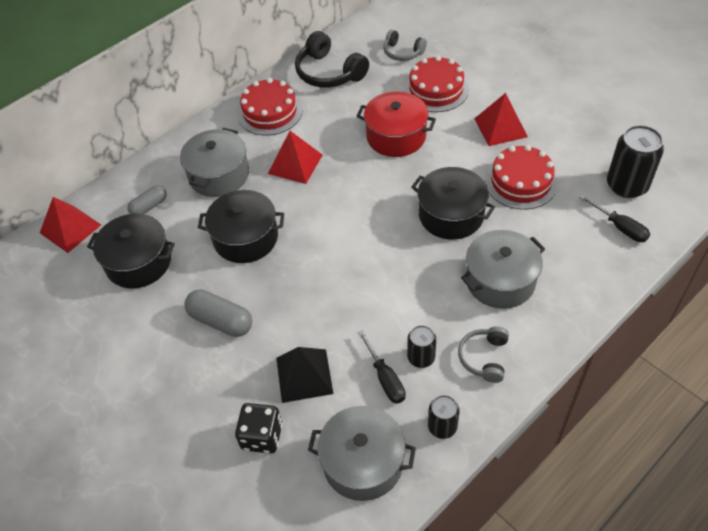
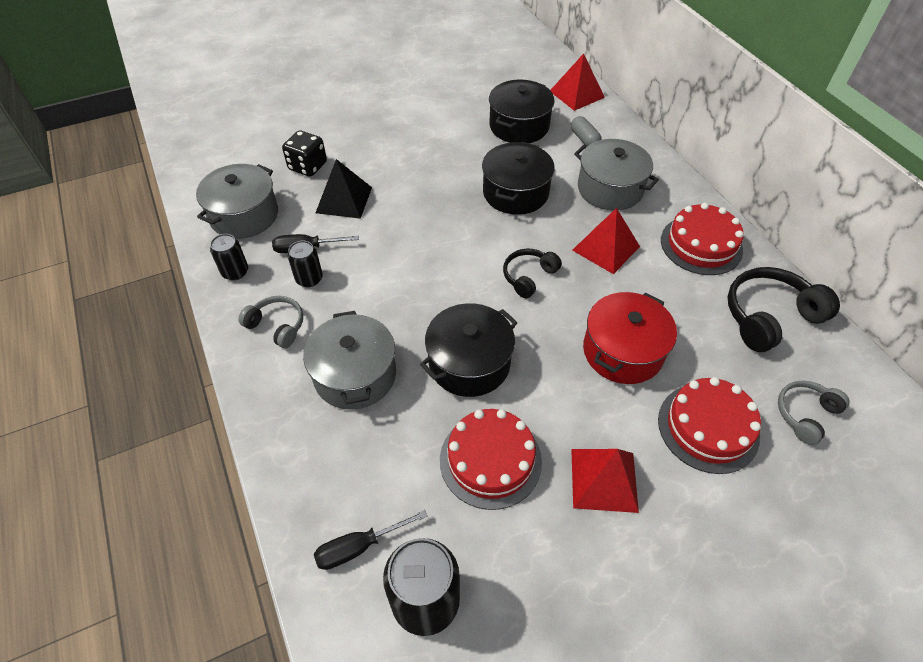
camera: 105 degrees right, 0 degrees up
grey capsule [184,289,252,337] -> none
none -> black headphones [503,248,562,298]

